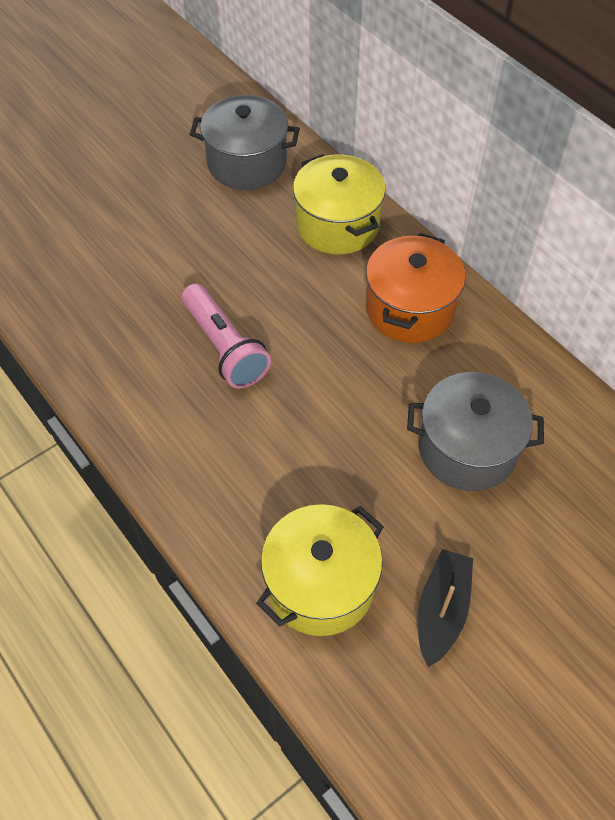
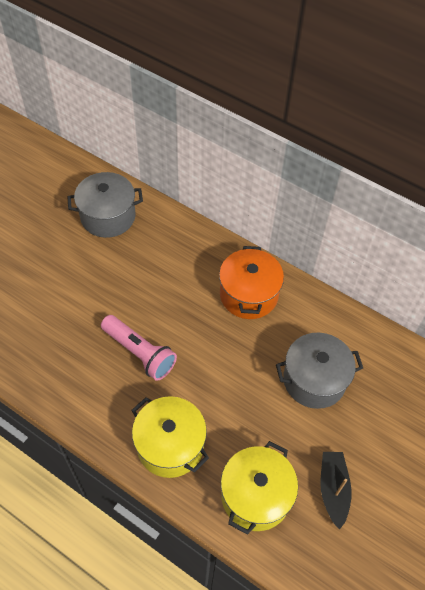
camera: 20 degrees left, 0 degrees up
yellow pot [293,154,386,254] -> yellow pot moved to [131,396,209,478]

